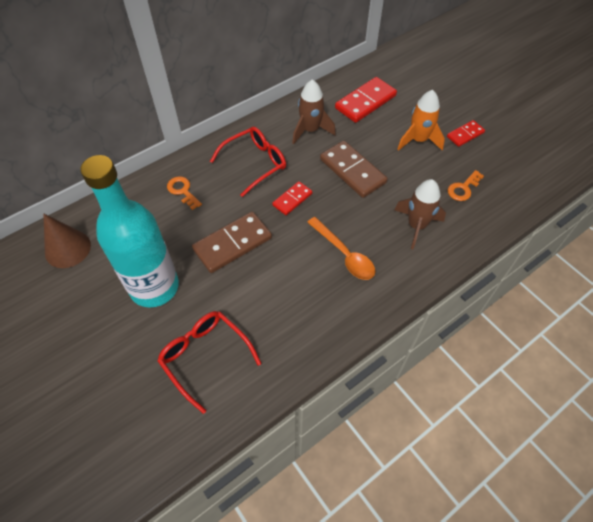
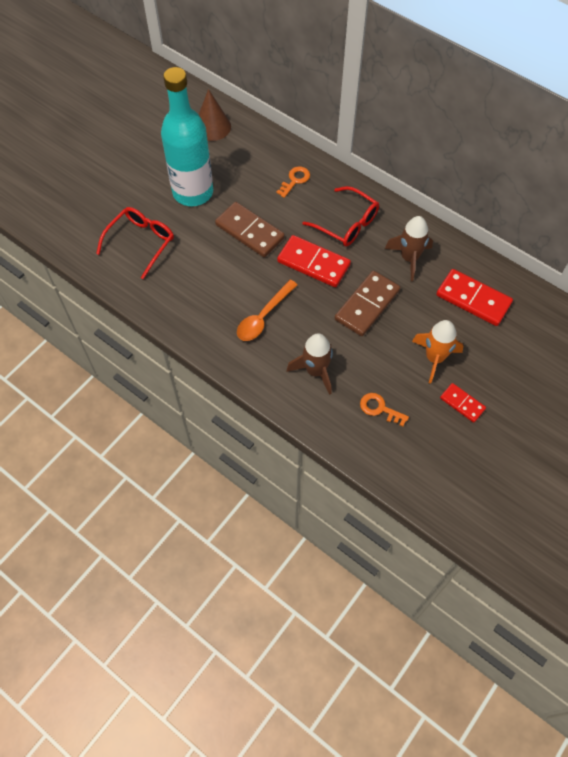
camera: 75 degrees right, 5 degrees up
red domino [272,181,312,215] -> red domino [277,235,351,287], size x1.75

